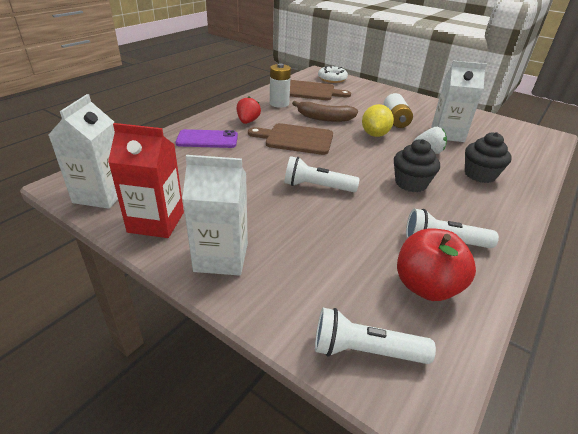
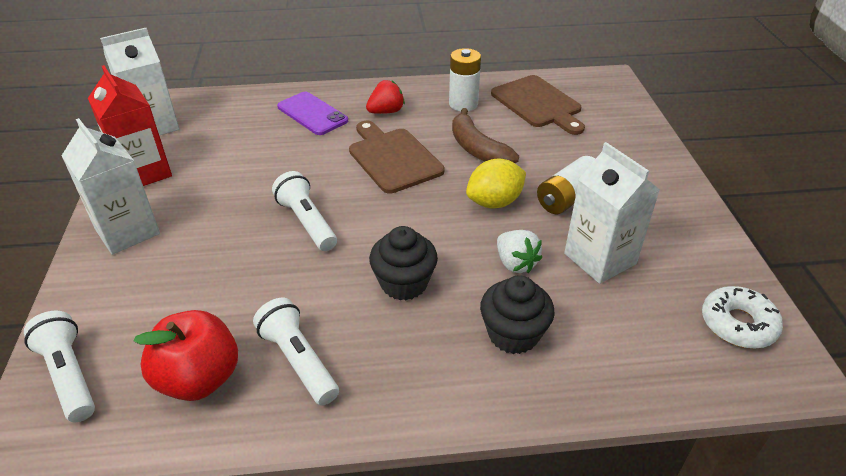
camera: 50 degrees right, 5 degrees up
white donut [318,66,348,83] -> white donut moved to [702,286,783,349]

